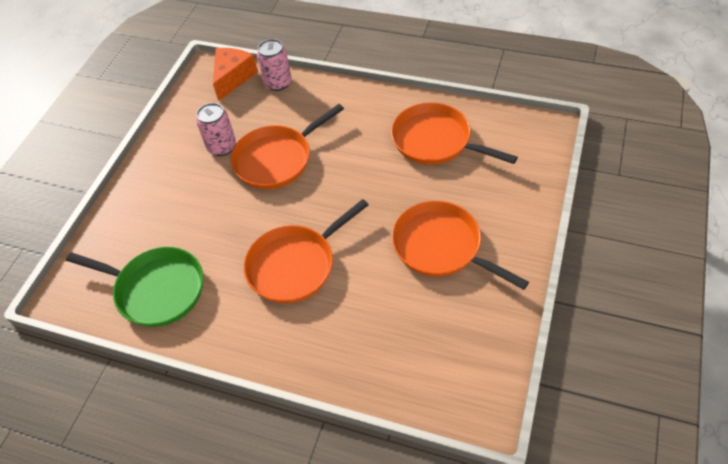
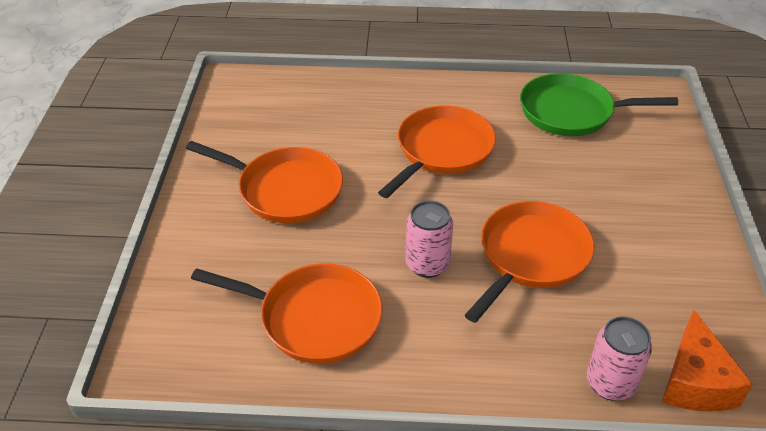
camera: 160 degrees right, 10 degrees down
pink can [196,103,236,156] -> pink can moved to [406,201,453,278]

